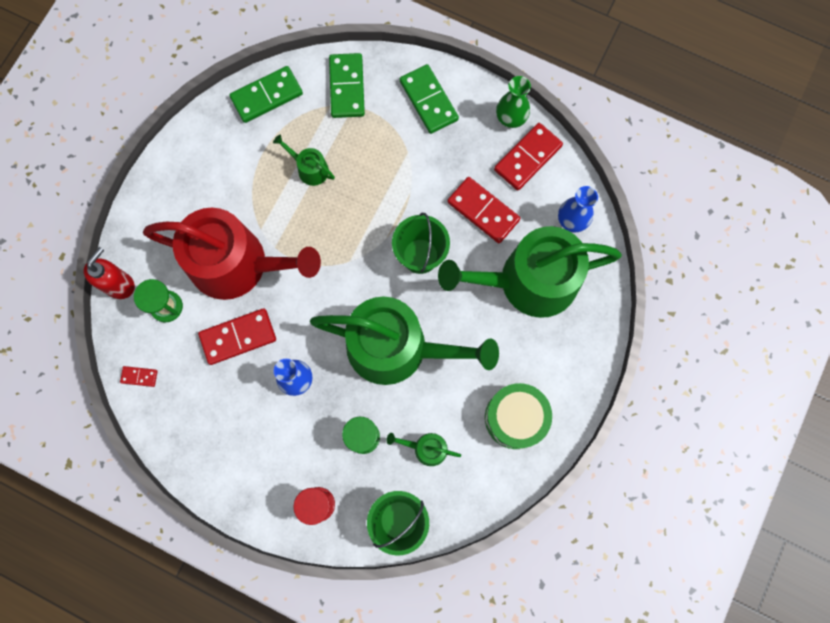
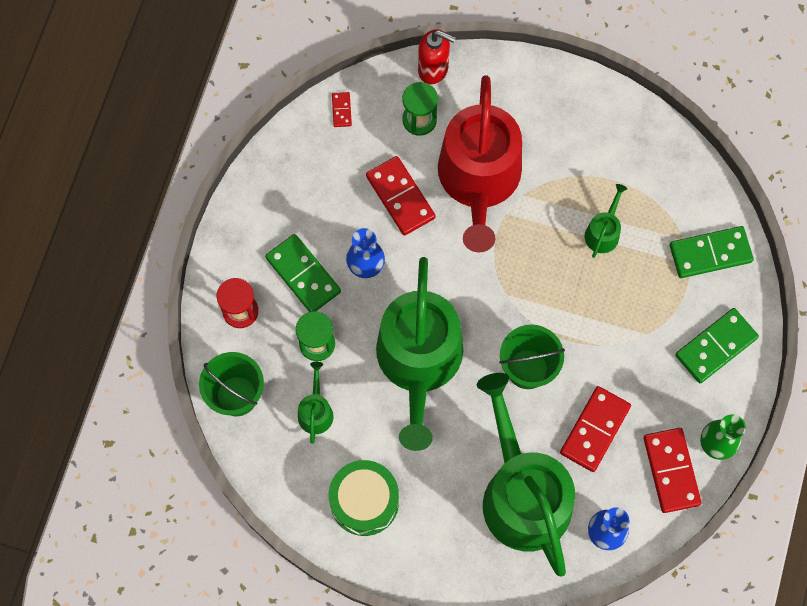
camera: 80 degrees right, 5 degrees down
green domino [229,66,303,123] -> green domino moved to [265,234,341,312]
red domino [494,123,563,191] -> red domino turned 45 degrees clockwise [643,428,701,513]

